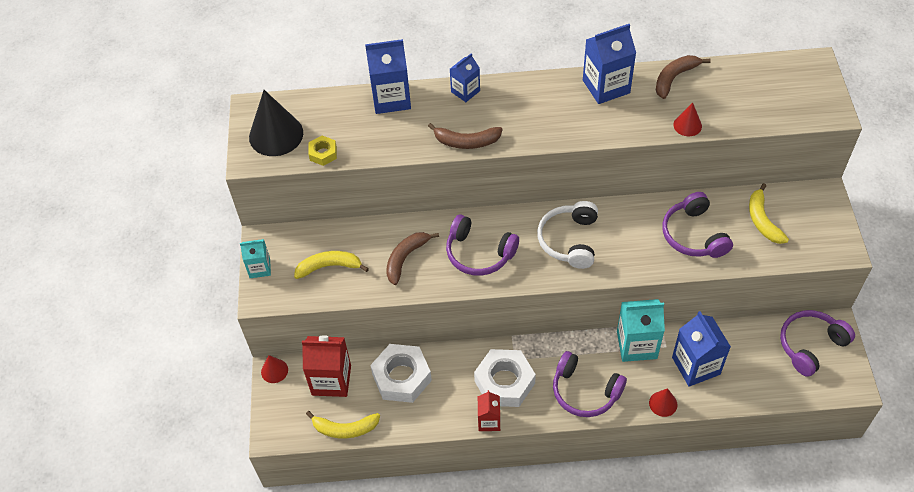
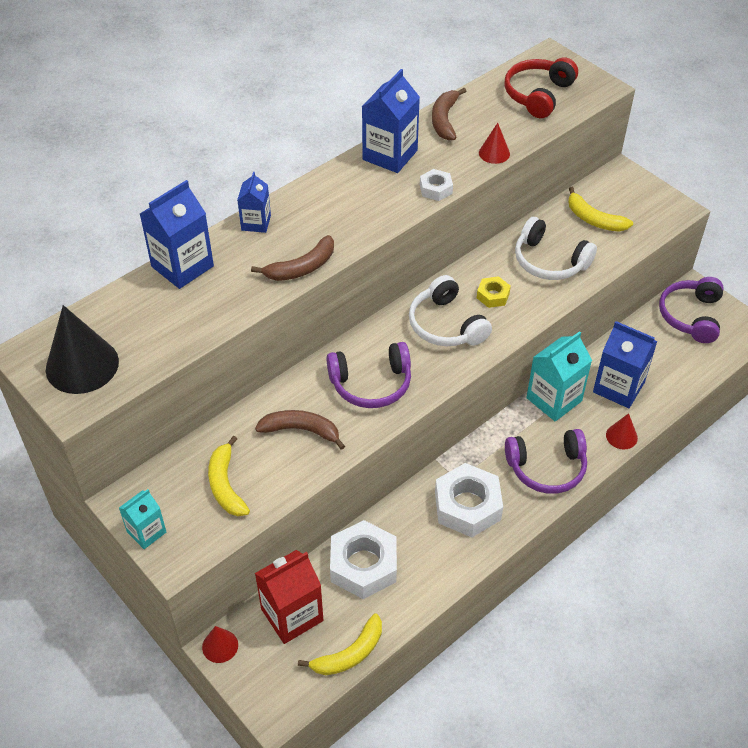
camera: 40 degrees left, 5 degrees down
yellow banana [294,251,369,279] -> yellow banana turned 60 degrees counterclockwise [208,436,250,516]
yellow nut [308,135,337,166] -> yellow nut moved to [477,276,511,308]
brown banana [386,232,439,285] -> brown banana turned 105 degrees clockwise [255,410,345,450]
red carton [478,390,500,431] -> none
purple headphones [662,192,733,258] -> white headphones [515,217,597,280]
none -> white nut [420,169,453,201]
none -> red headphones [504,57,578,118]

